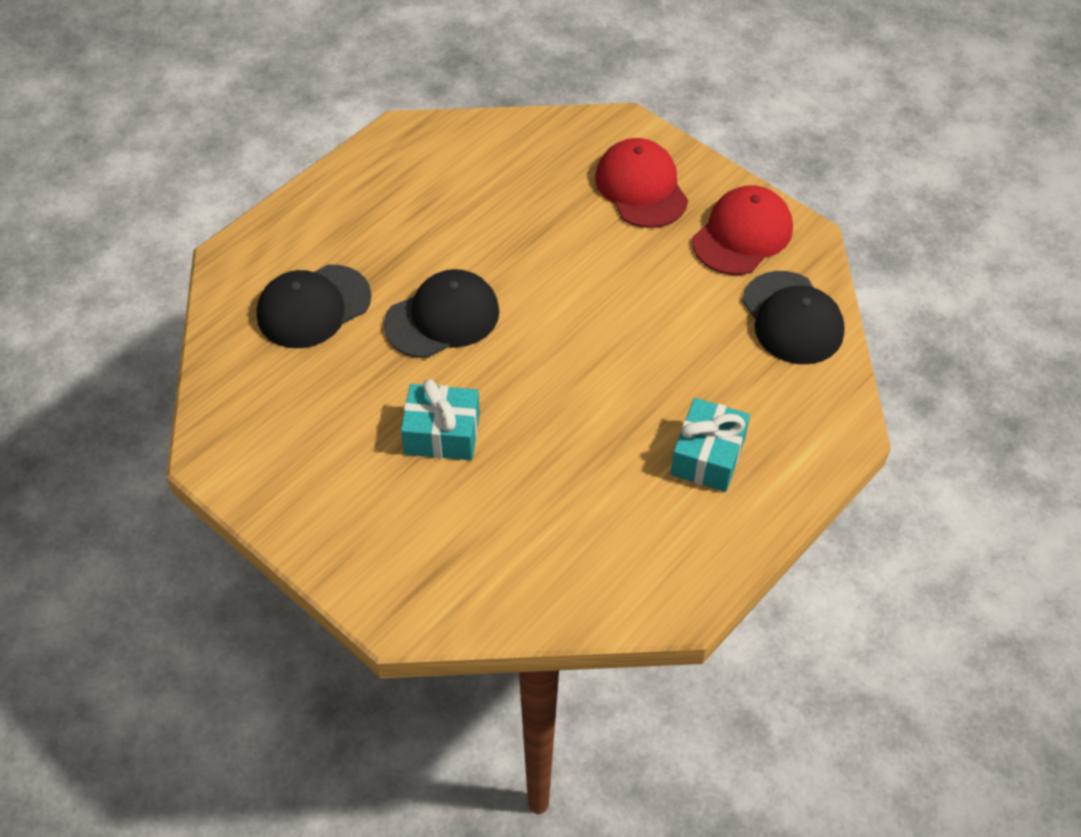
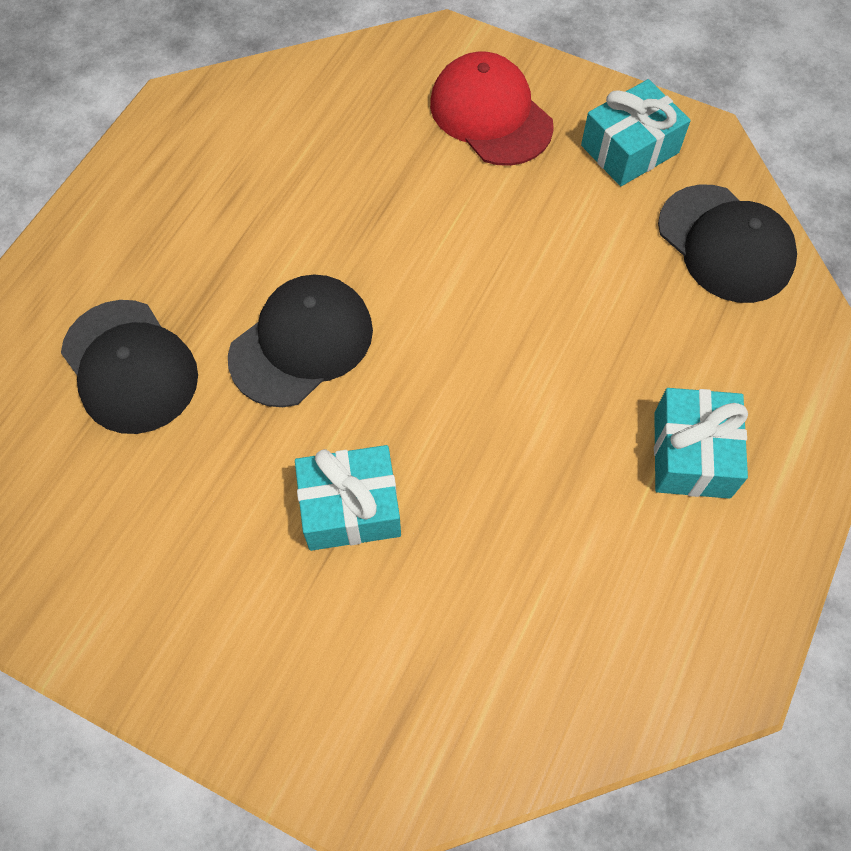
camera: 15 degrees left, 10 degrees up
black cap [257,265,371,348] -> black cap turned 75 degrees counterclockwise [61,300,198,434]
red cap [692,185,793,275] -> turquoise gift [581,79,691,186]

